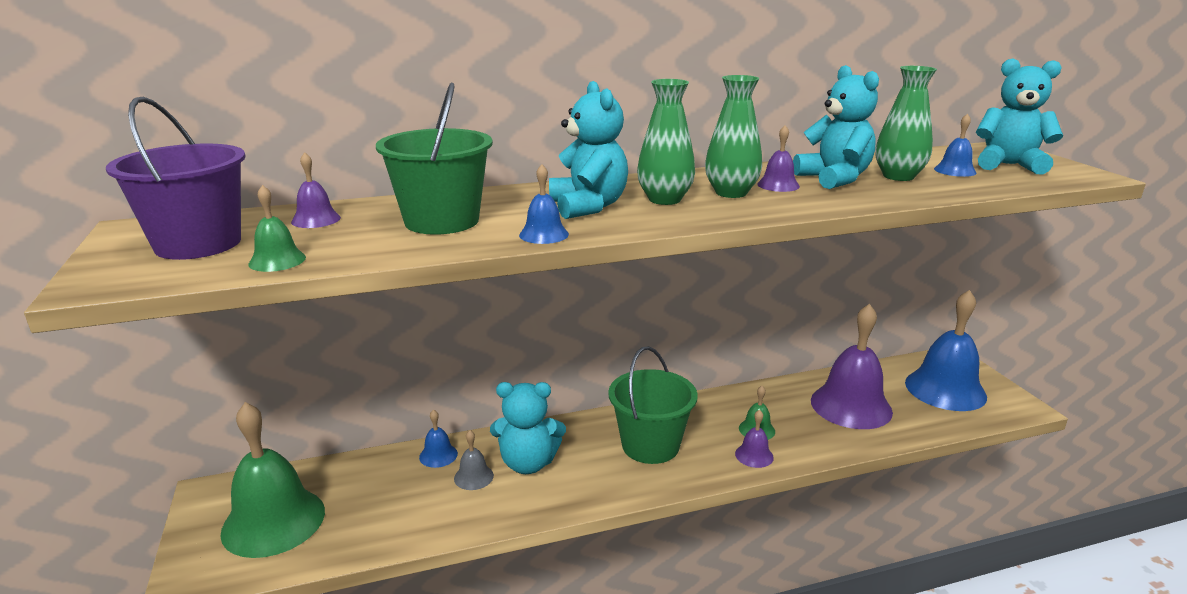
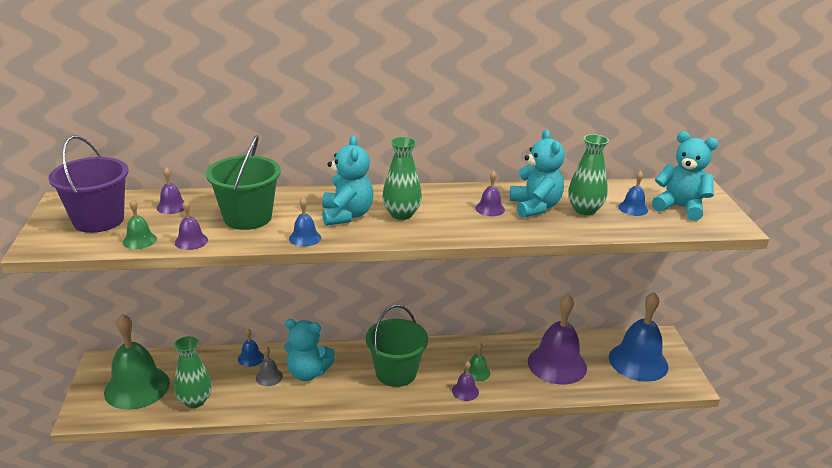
camera: 10 degrees right, 5 degrees up
green vase [705,75,762,198] -> green vase moved to [174,336,212,408]
none -> purple bell [175,200,208,250]

